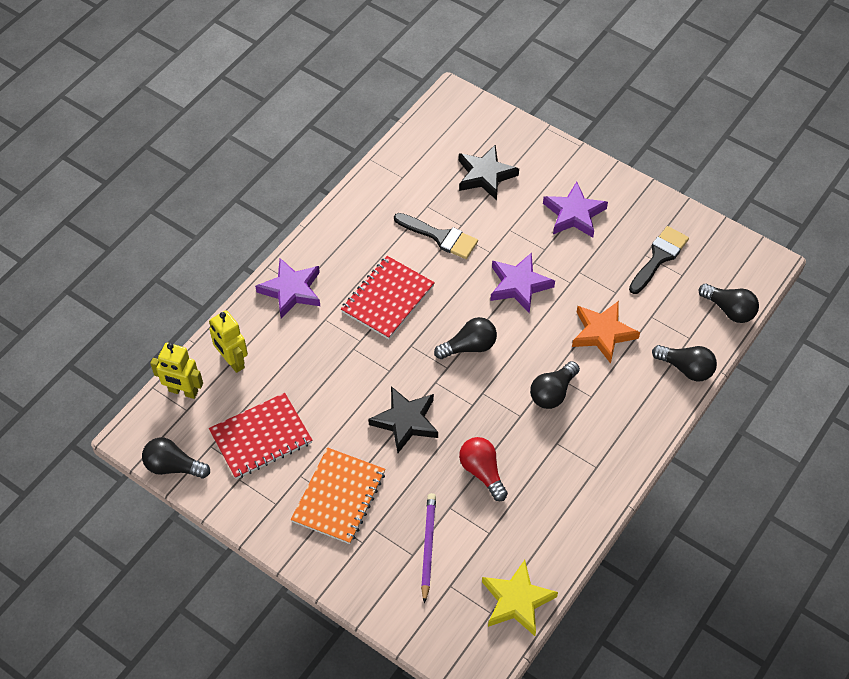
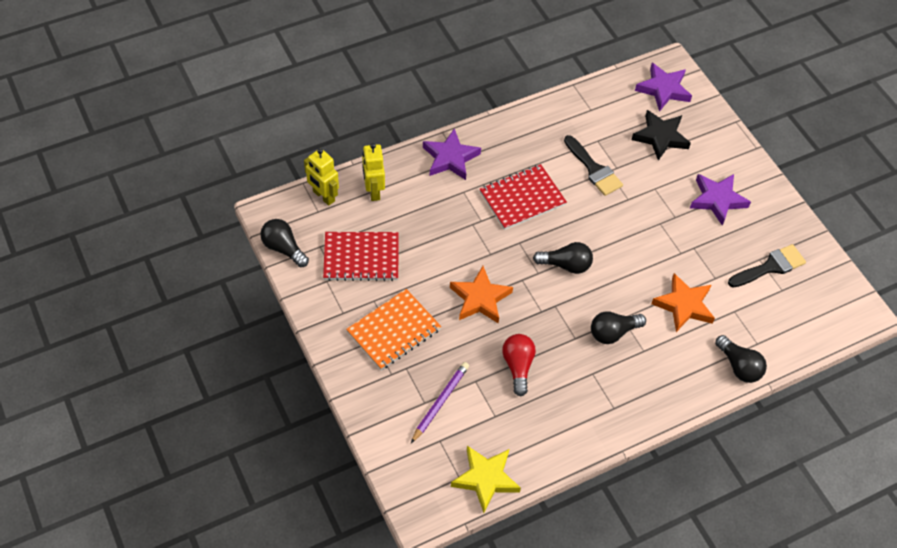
camera: 25 degrees right, 0 degrees up
black star [368,386,438,453] -> orange star [450,266,513,323]
purple star [490,252,555,313] -> purple star moved to [635,63,692,112]
black light bulb [698,283,759,323] -> none

